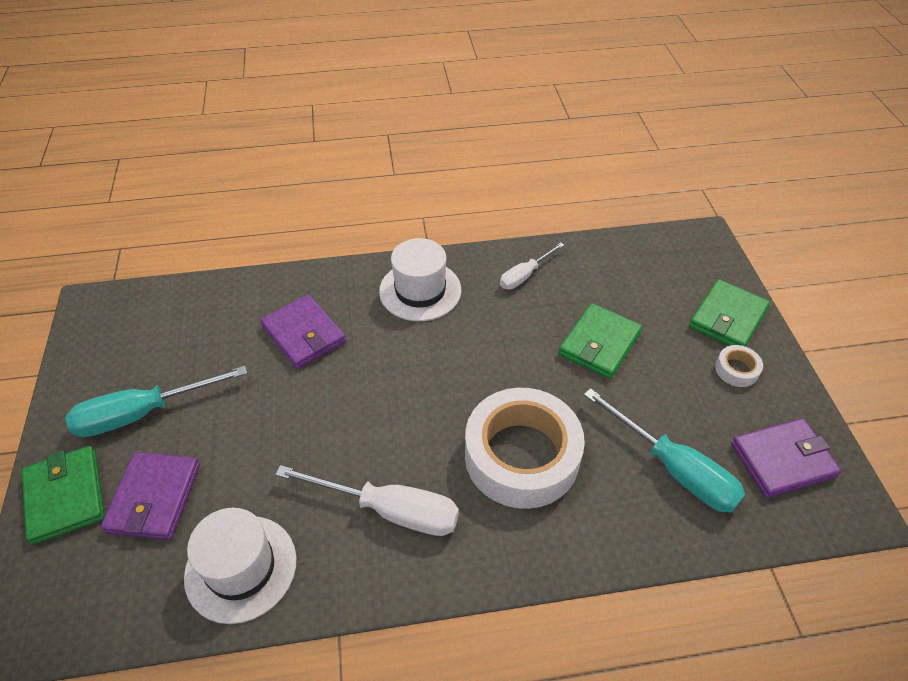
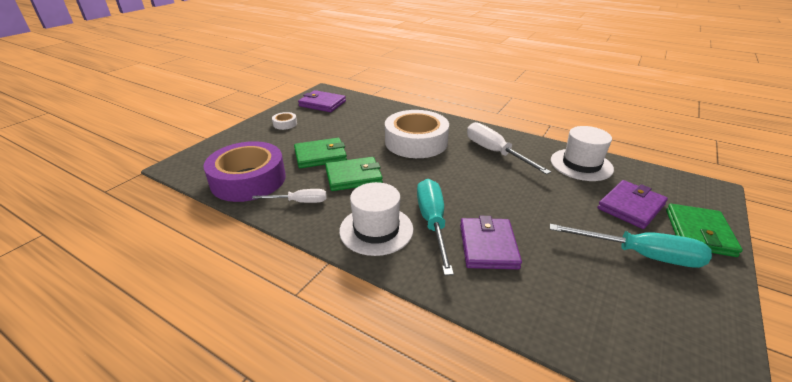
camera: 140 degrees left, 15 degrees down
turquoise screwdriver [584,388,745,512] -> turquoise screwdriver moved to [417,179,454,276]
green wallet [689,279,770,347] -> green wallet moved to [325,157,383,191]
none -> purple tape [203,141,286,202]

